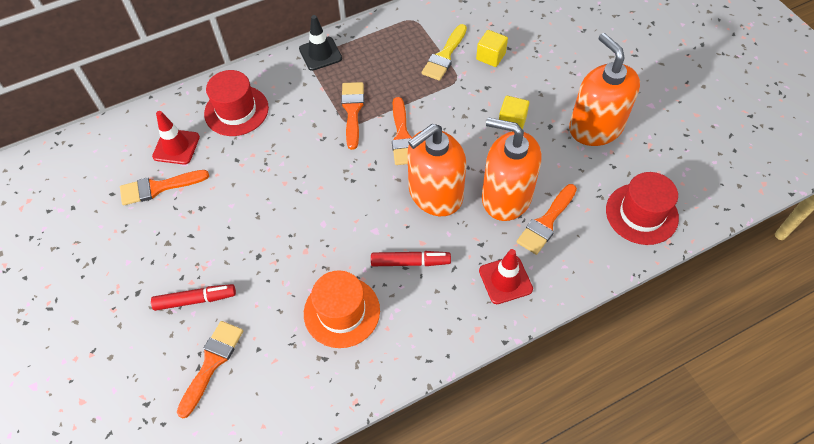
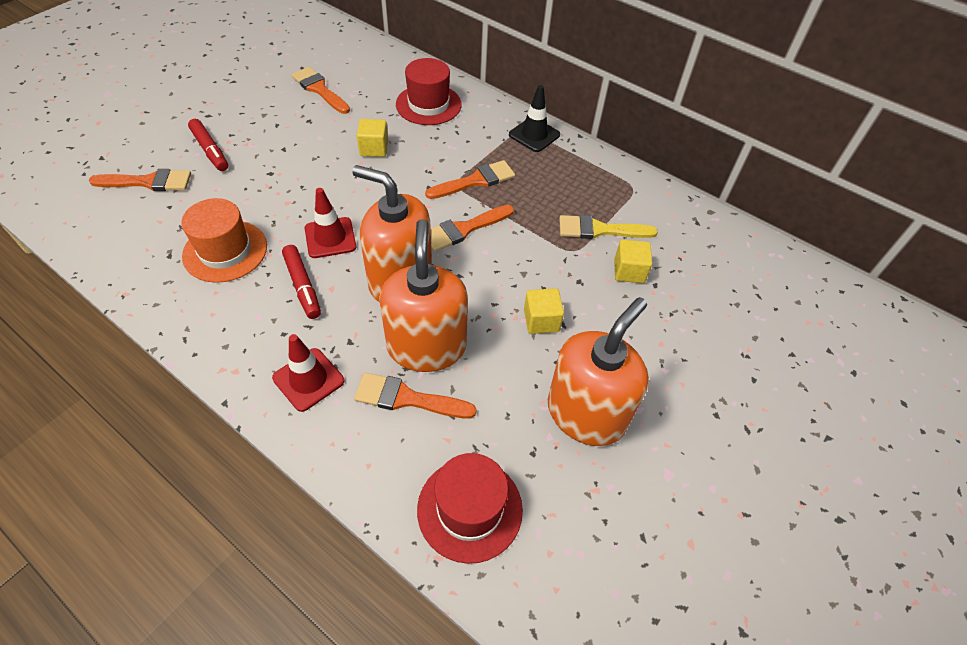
camera: 60 degrees right, 5 degrees down
red traffic cone [152,111,200,165] -> red traffic cone moved to [305,188,356,258]
none -> yellow cube [357,119,388,157]

